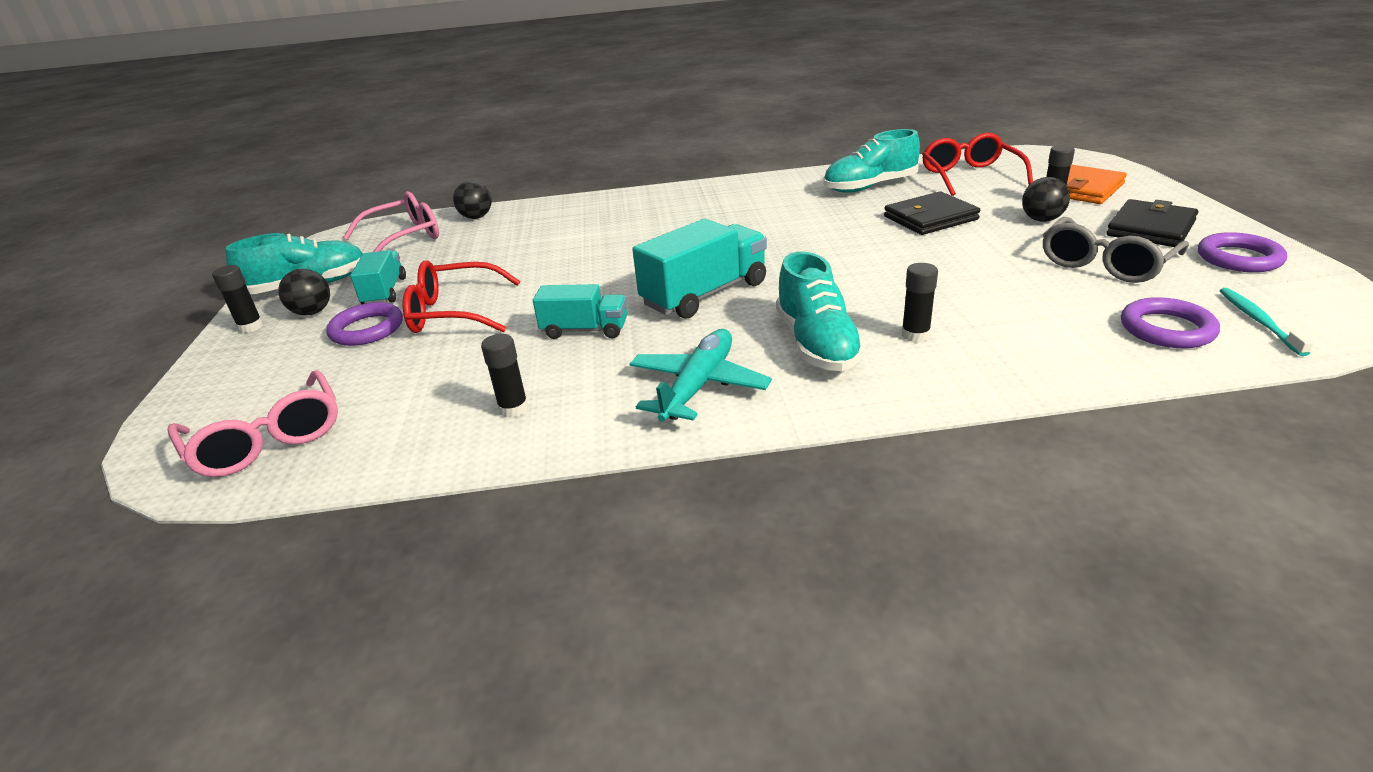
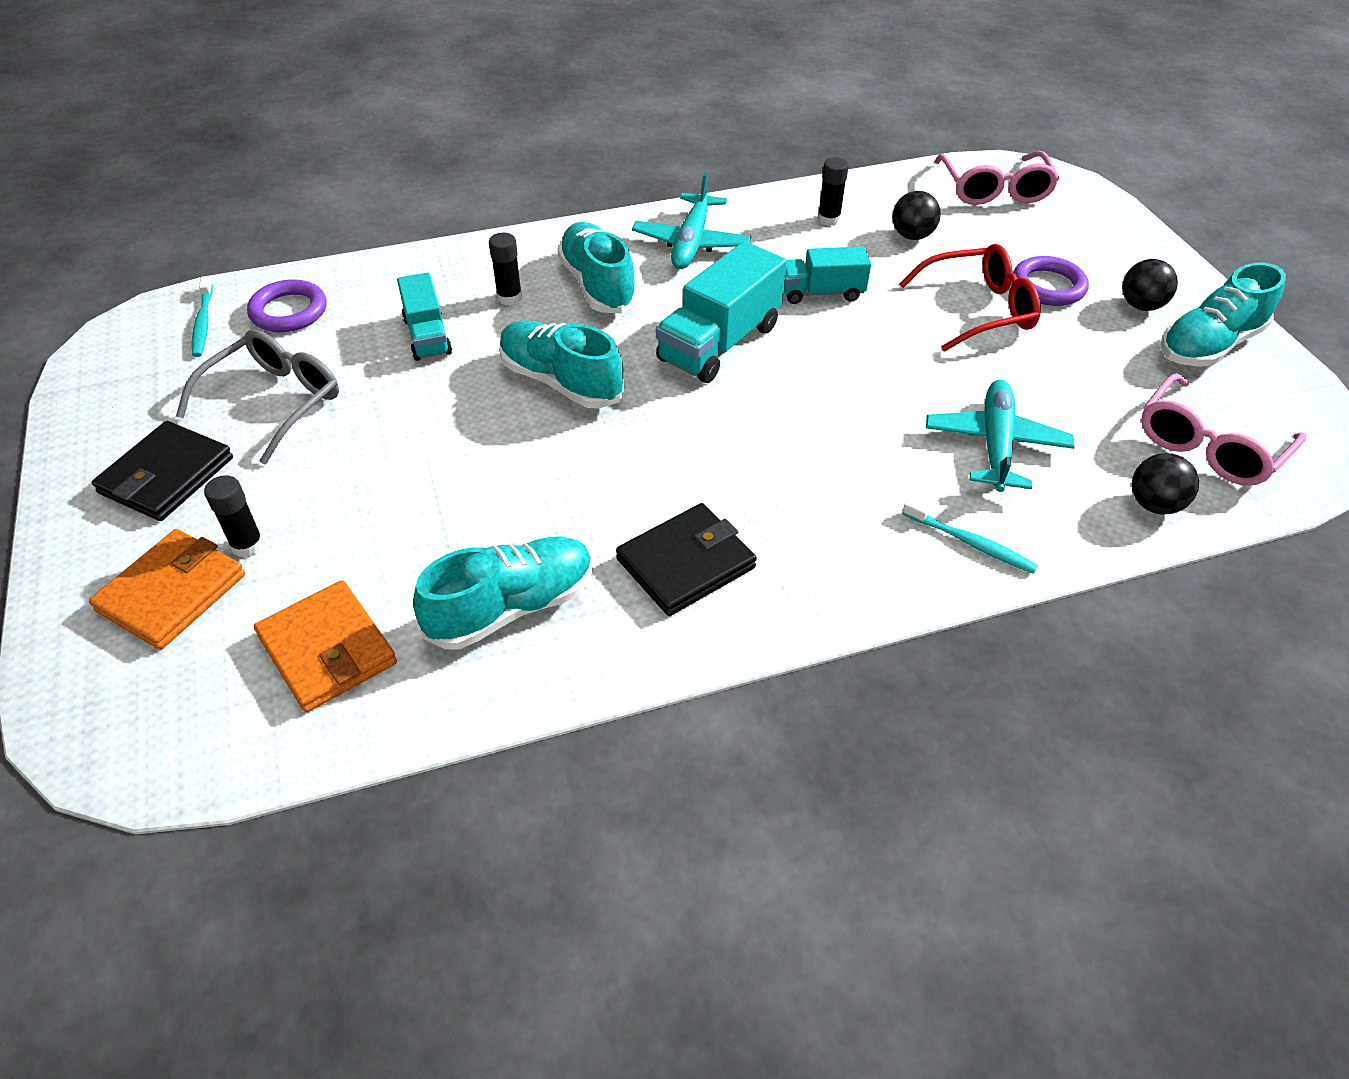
camera: 165 degrees right, 15 degrees up
pink glasses [167,370,338,477] -> pink glasses turned 135 degrees counterclockwise [935,151,1060,205]
black glue stick [212,265,263,333] -> none
turquoise truck [350,250,406,304] -> turquoise truck moved to [397,272,452,361]
black wallet [884,191,980,235] -> black wallet moved to [616,503,757,616]
red glasses [922,133,1033,196] -> orange wallet [254,580,397,712]
black ball [1022,177,1070,222] -> black ball moved to [892,191,941,240]
purple ring [1198,232,1287,272] -> none
none -> turquoise shoe [499,320,625,408]
none -> turquoise toothbrush [902,499,1038,574]
none -> turquoise plane [926,380,1074,492]

